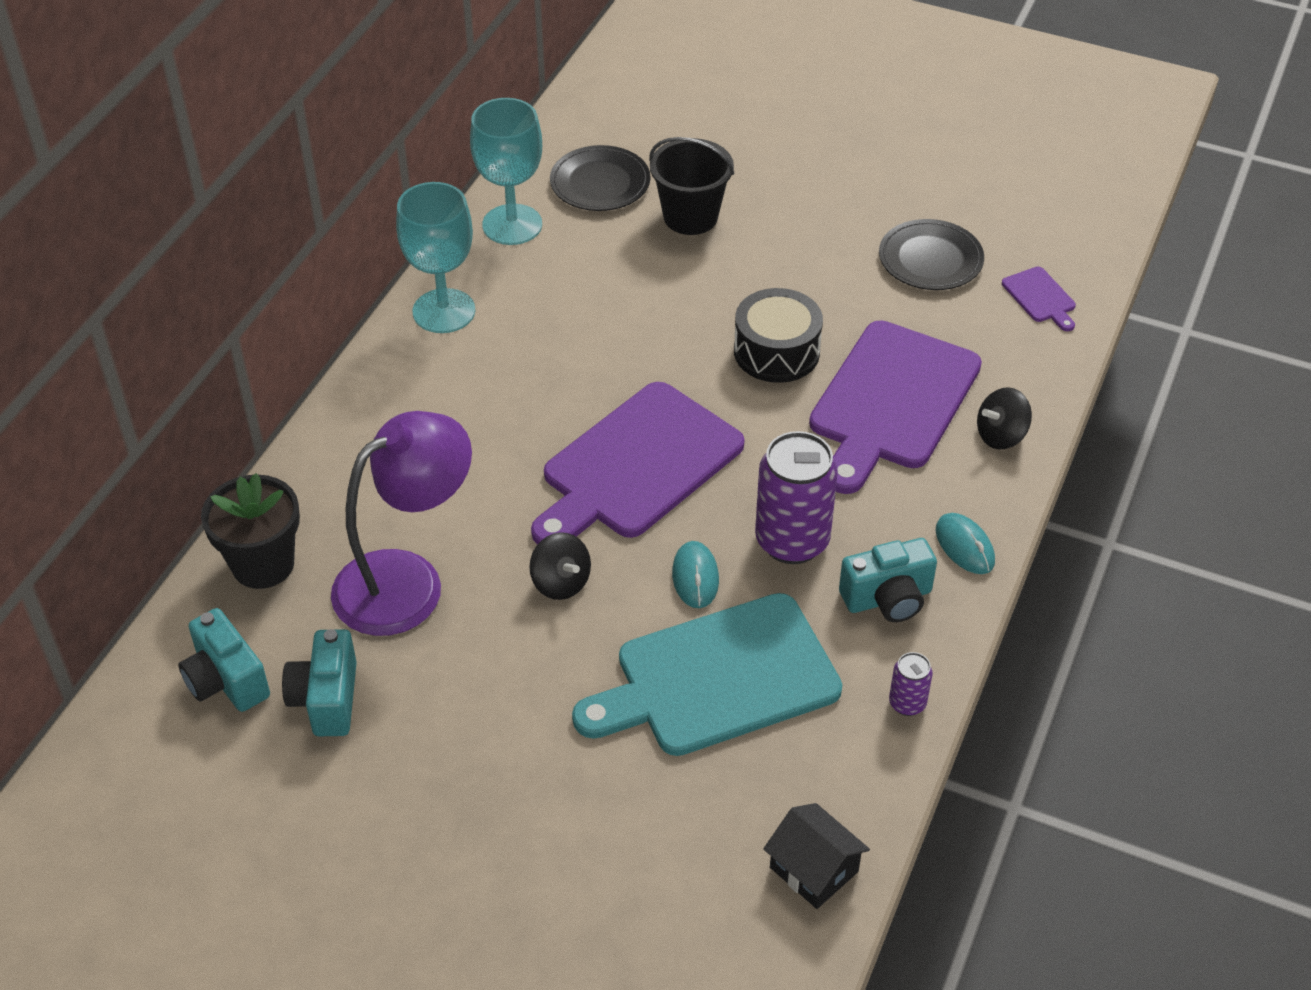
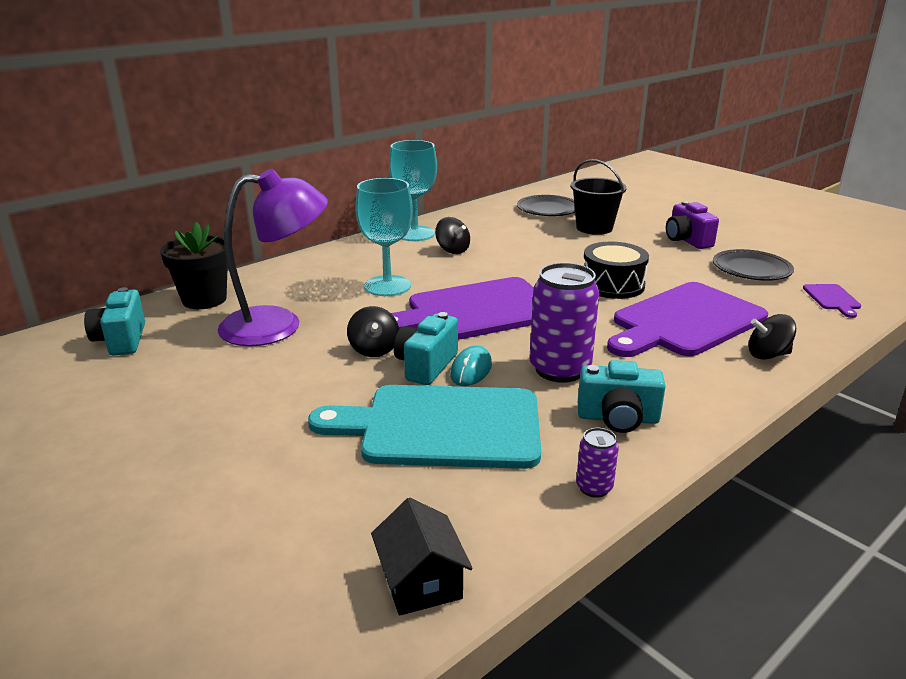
camera: 25 degrees right, 20 degrees down
turquoise camera [282,629,357,736] -> turquoise camera moved to [394,312,458,385]
turquoise goblet [470,98,542,245] -> turquoise goblet moved to [355,178,413,296]
turquoise mouse [936,513,995,574] -> none
none -> black spinning top [435,217,470,254]
none -> purple camera [666,201,719,249]

